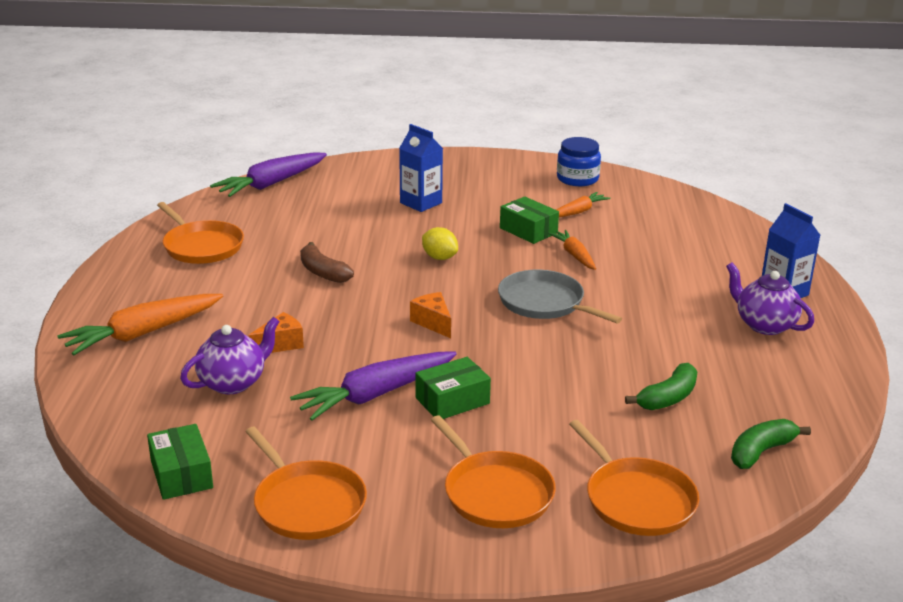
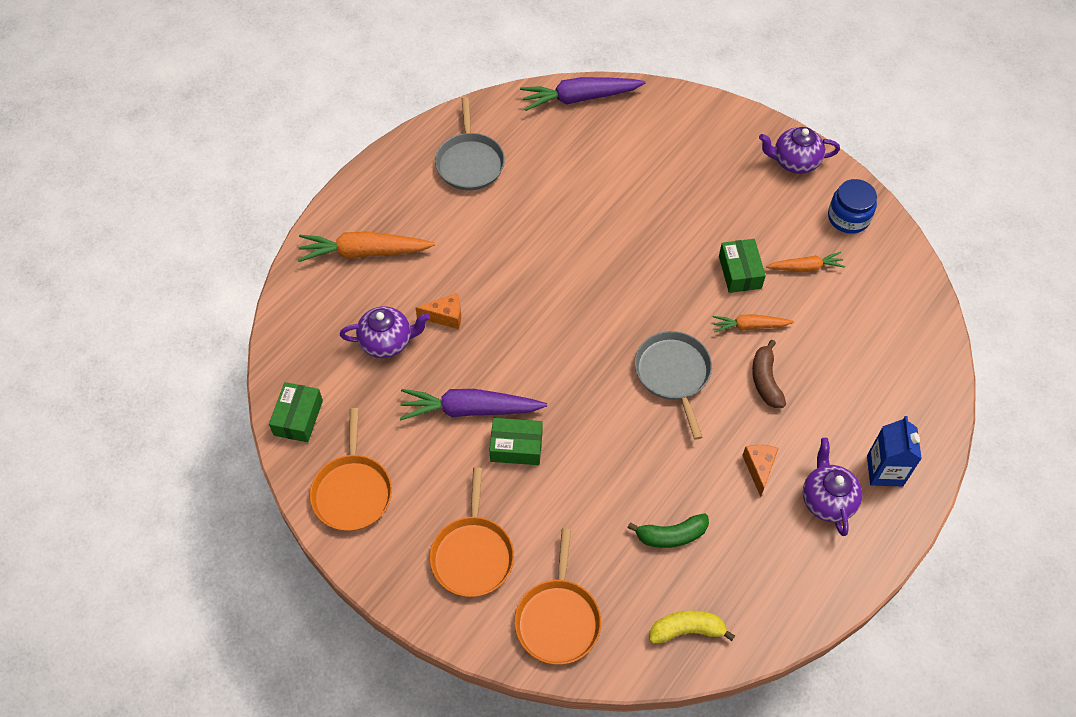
camera: 35 degrees right, 30 degrees up
orange pan [157,202,244,264] -> grey pan [435,97,505,190]
brown banana [300,242,354,283] -> brown banana moved to [752,340,786,408]
blue carton [399,124,443,212] -> none
orange cheese [410,292,451,338] -> orange cheese moved to [742,445,779,497]
yellow lemon [422,227,458,260] -> none
orange carrot [548,230,596,270] -> orange carrot turned 105 degrees counterclockwise [713,314,794,332]
green banana [731,419,811,469] -> yellow banana [649,610,735,644]
none -> purple teapot [759,127,840,174]

